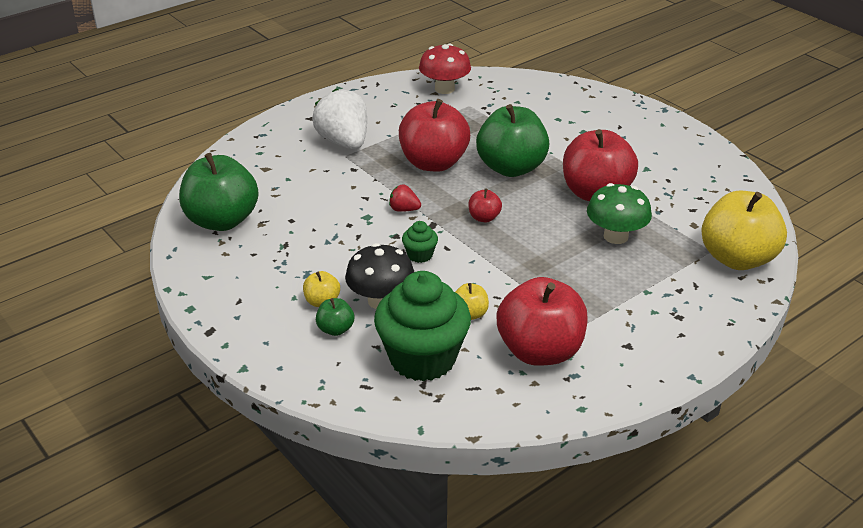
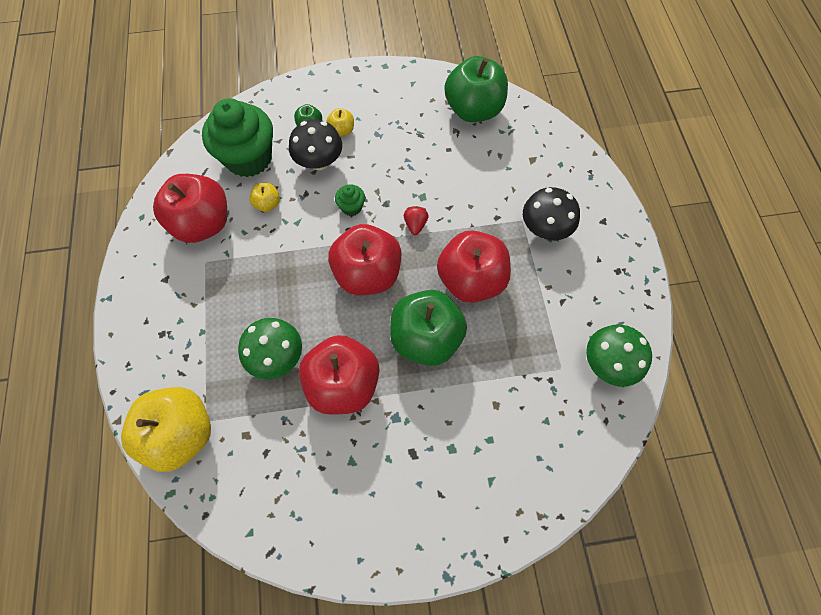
camera: 120 degrees right, 30 degrees up
white strawberry [312,88,367,149] -> black mushroom [523,187,580,240]
red strawberry [389,184,421,212] -> red strawberry turned 45 degrees counterclockwise [404,206,429,235]
red mushroom [419,44,471,94] -> green mushroom [586,325,652,387]
red apple [468,189,502,222] -> red apple [328,224,401,295], size x2.27

